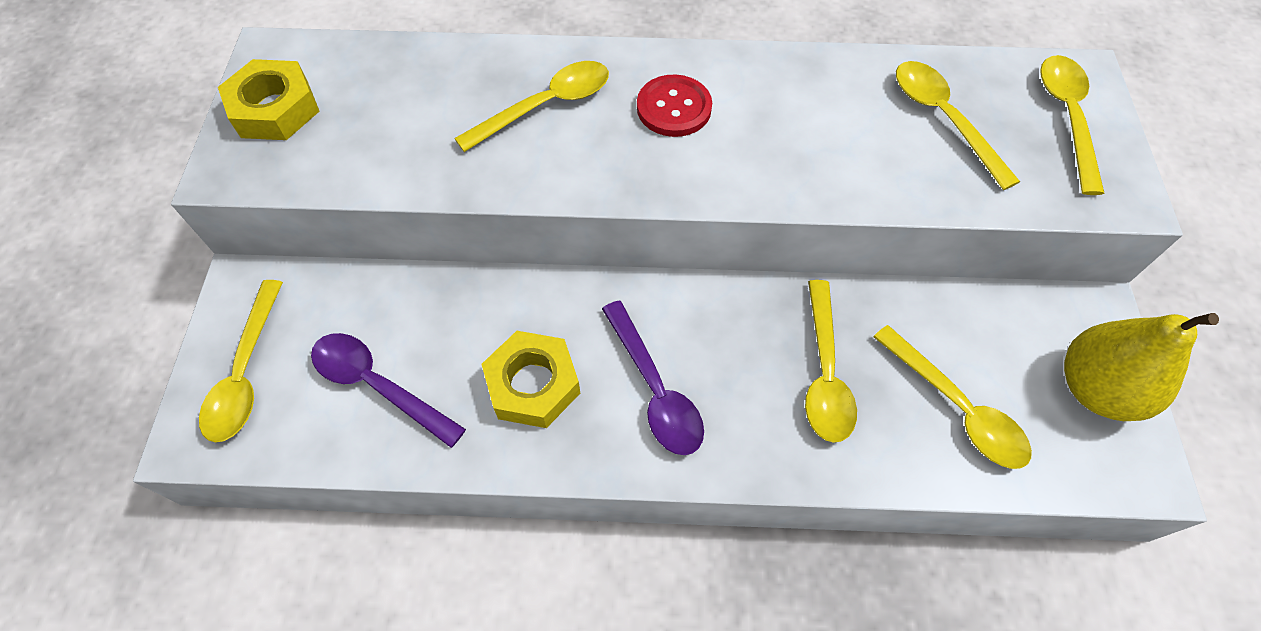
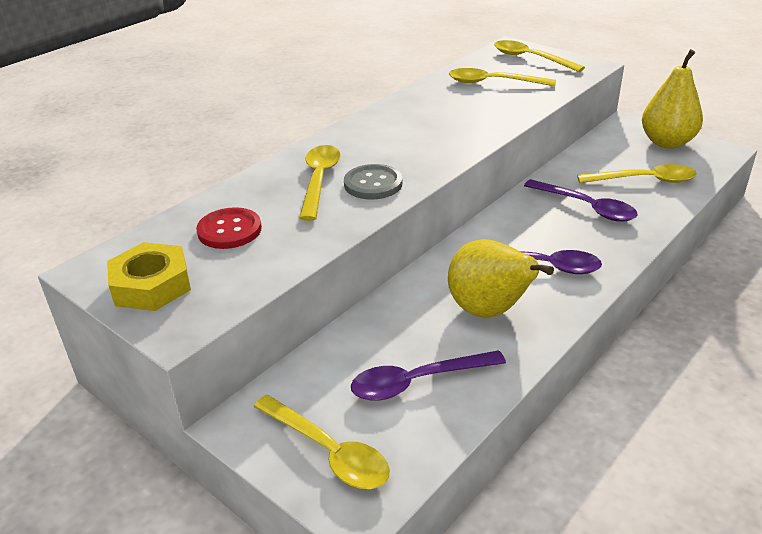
camera: 50 degrees left, 25 degrees down
yellow nut [481,331,580,428] -> yellow pear [448,239,554,317]
red button [637,75,712,137] -> red button moved to [196,207,262,249]
yellow spoon [805,280,857,443] -> purple spoon [524,179,638,221]
none -> grey button [344,164,402,199]

